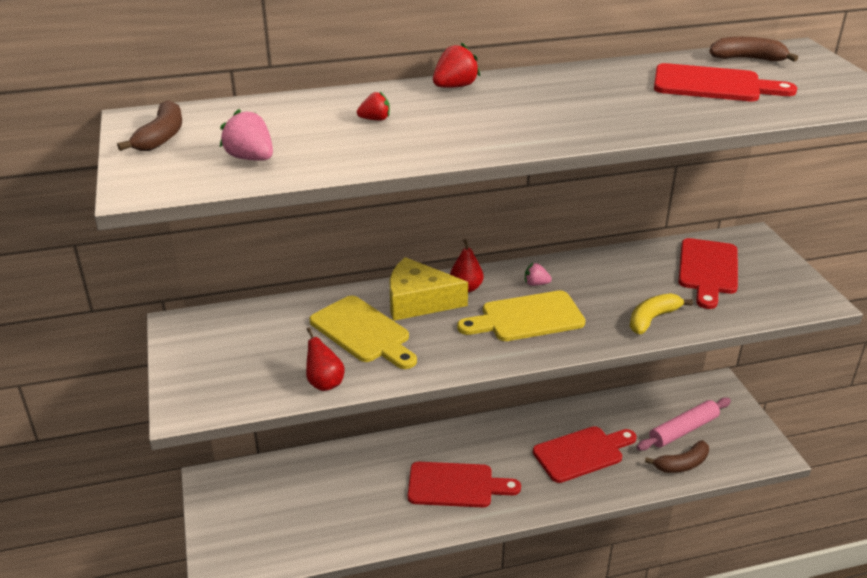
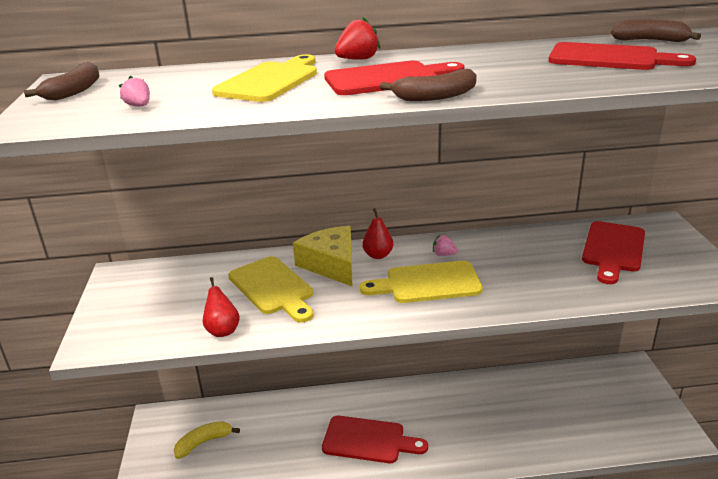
camera: 10 degrees right, 5 degrees down
pink strawberry [220,109,273,161] -> pink strawberry [119,76,150,107], size x0.63
red strawberry [357,92,390,121] -> yellow cutting board [212,54,317,102]
yellow cheese [390,257,468,321] -> yellow cheese turned 45 degrees clockwise [293,226,352,286]
red cutting board [533,426,637,483] -> red cutting board moved to [324,61,465,95]
yellow banana [630,293,693,334] -> yellow banana moved to [174,421,240,459]
pink rolling pin [637,398,731,451] -> none
brown banana [645,440,709,473] -> brown banana moved to [380,69,477,101]

